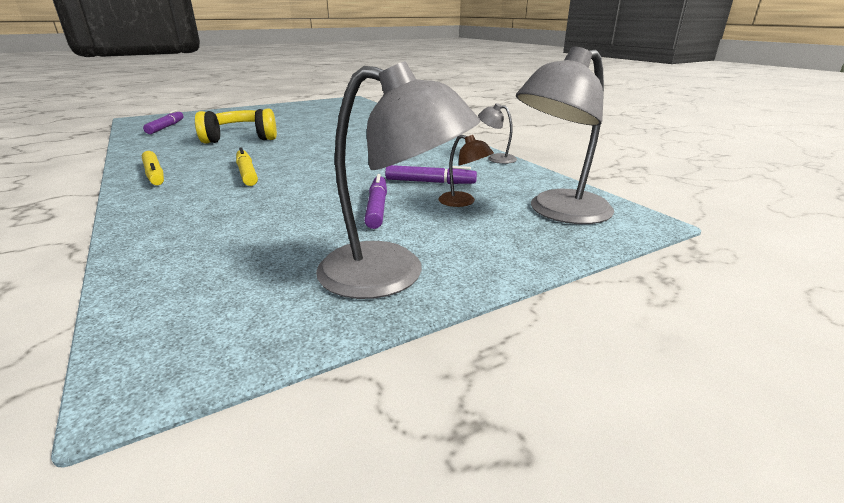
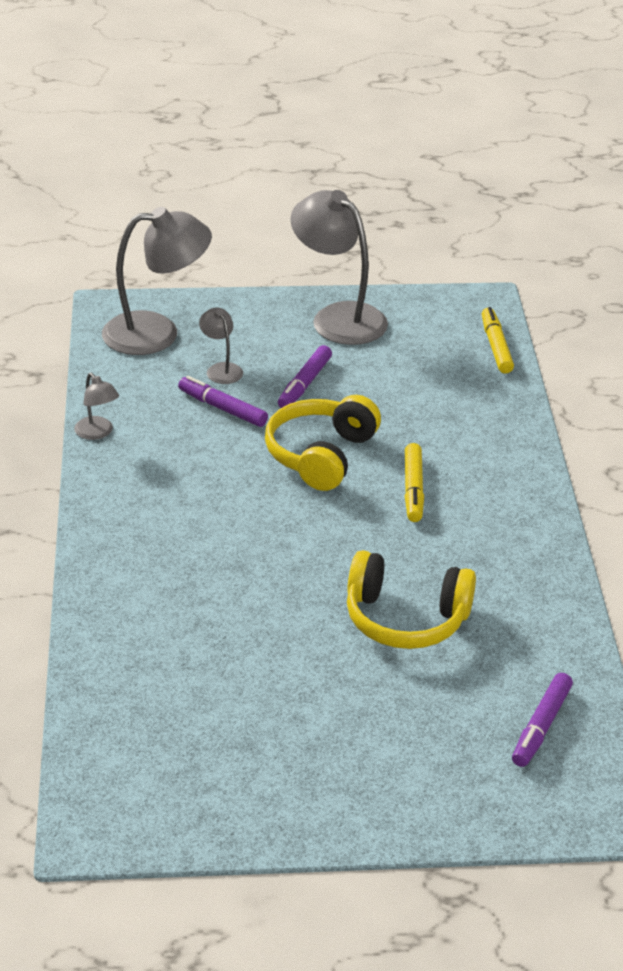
camera: 155 degrees left, 10 degrees up
yellow marker [142,151,164,185] -> yellow marker moved to [482,307,514,374]
brown lamp [438,134,494,207] -> grey lamp [199,307,243,384]
none -> yellow headphones [265,395,381,491]

